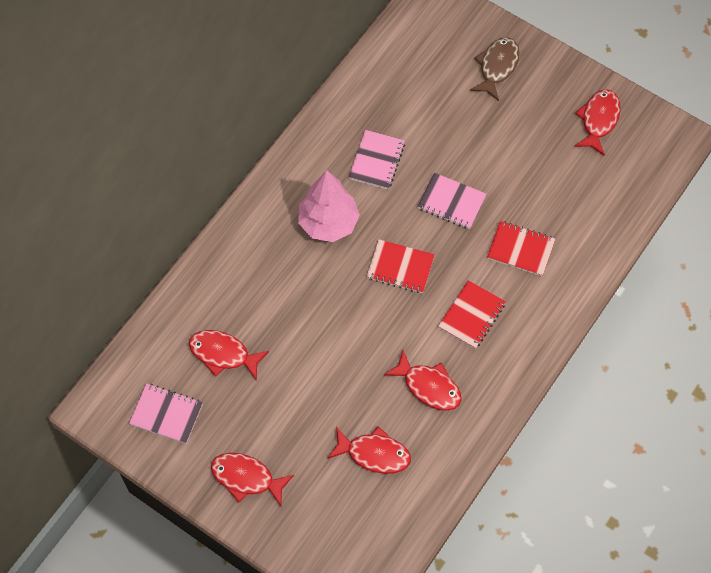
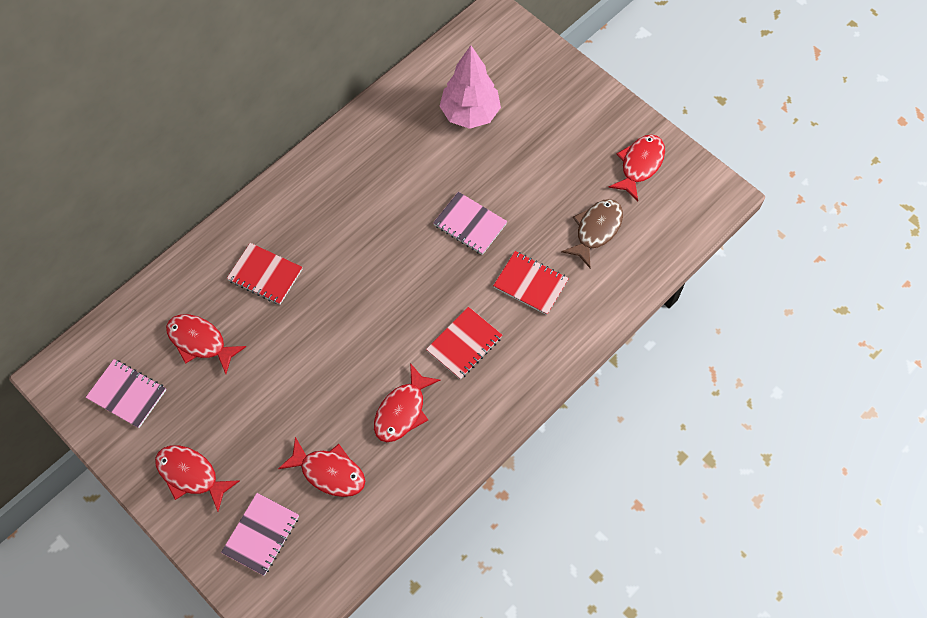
camera: 10 degrees right, 0 degrees up
pink tree [298,170,360,242] -> pink tree moved to [440,45,501,129]
pink notebook [349,130,405,190] -> pink notebook moved to [221,493,299,576]
red notebook [366,239,435,293] -> red notebook moved to [227,243,303,305]
red fish [384,350,462,411] -> red fish turned 75 degrees clockwise [374,363,441,442]
brown fish [470,37,519,101] -> brown fish moved to [561,199,623,268]

